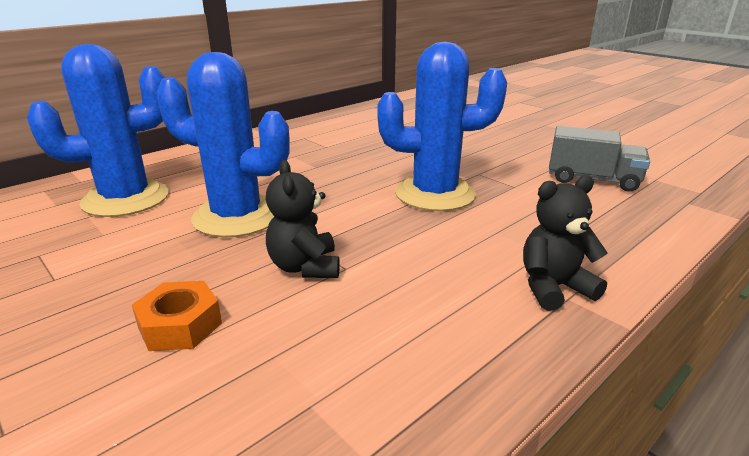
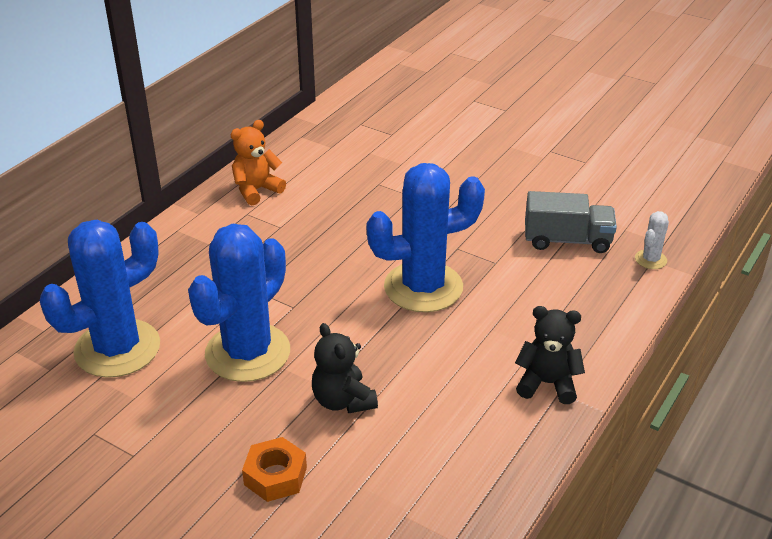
camera: 15 degrees left, 10 degrees up
blue cactus [156,52,290,238] -> blue cactus turned 60 degrees counterclockwise [188,224,290,382]
black teddy bear [523,175,608,311] -> black teddy bear turned 45 degrees clockwise [515,306,585,404]
none -> orange teddy bear [231,120,286,205]
none -> white cactus [635,211,669,269]

